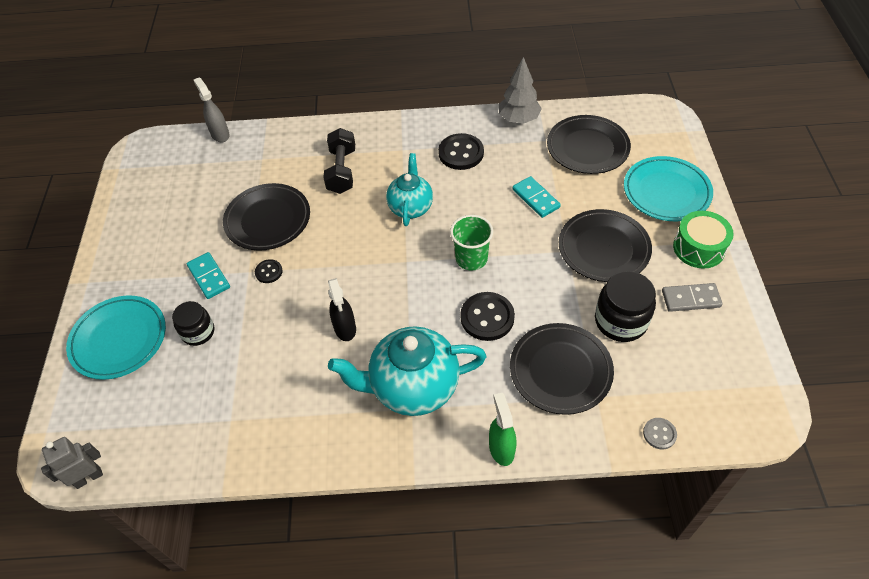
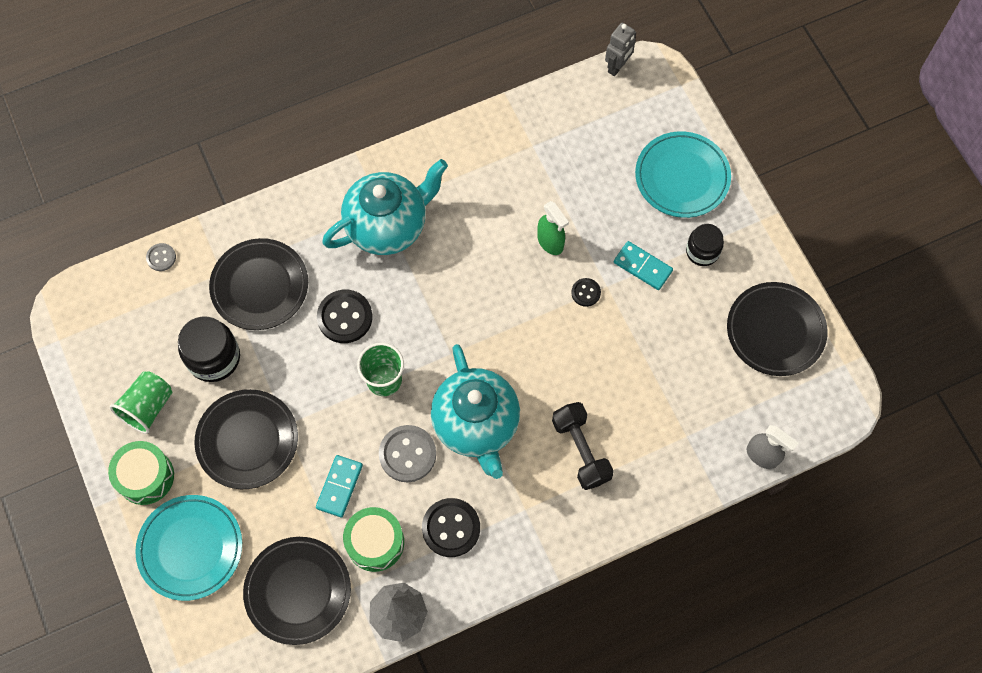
camera: 155 degrees right, 15 degrees up
black jar [172,301,214,346] -> black jar moved to [686,224,724,266]
black plate [223,183,310,251] -> black plate moved to [727,282,827,376]
black spray bottle [328,278,356,341] -> none
turquoise teapot [386,153,433,226] -> turquoise teapot [431,344,520,479], size x1.61
green spray bottle [489,393,517,466] -> green spray bottle moved to [537,201,569,255]
turquoise domino [513,176,561,218] -> turquoise domino turned 75 degrees clockwise [316,455,363,517]
grey domino [662,283,723,312] -> green cup [110,371,172,434]
none -> green drum [343,507,404,572]
none -> grey button [379,425,436,482]

